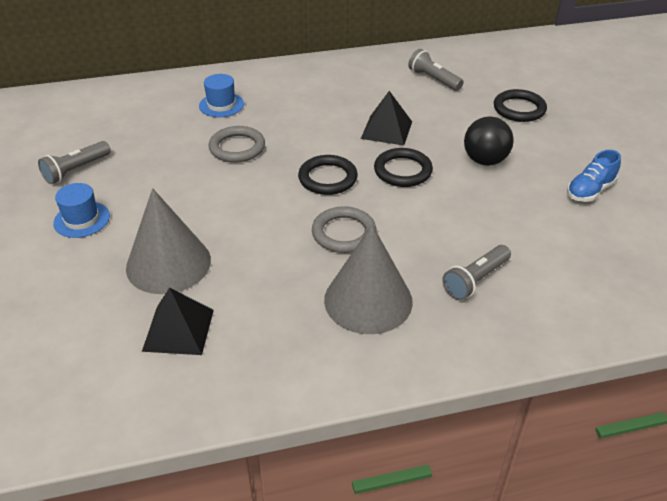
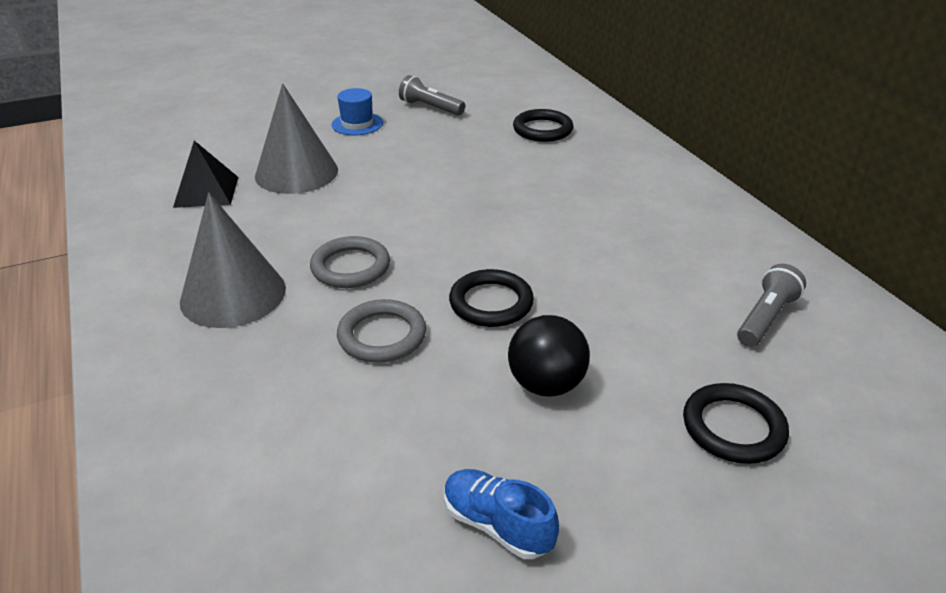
camera: 80 degrees right, 5 degrees down
blue hat [199,74,244,117] -> none
grey ring [209,126,265,163] -> grey ring moved to [337,299,426,363]
black ring [298,155,358,195] -> black ring moved to [513,109,573,142]
black pyramid [361,91,412,145] -> none
grey flashlight [442,245,511,300] -> none

